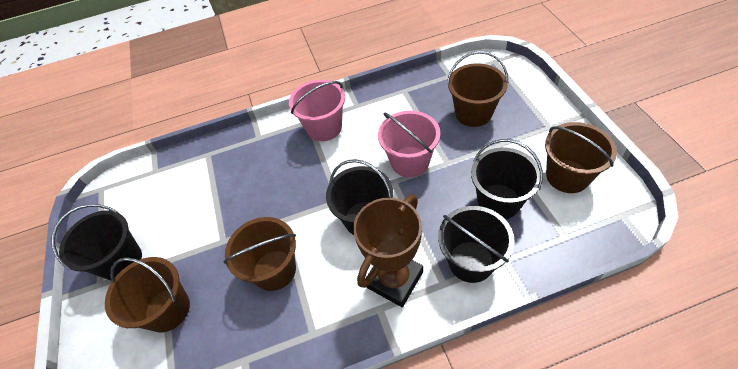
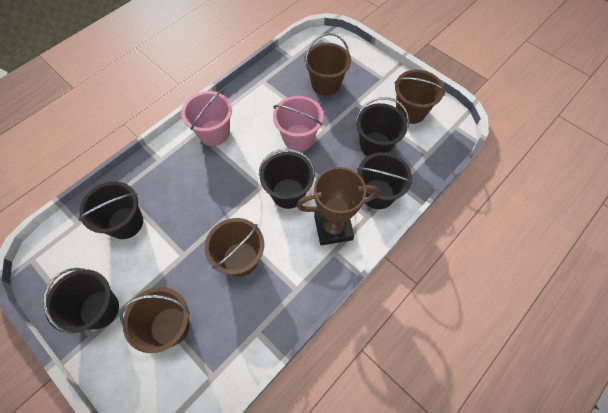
camera: 35 degrees left, 10 degrees up
brown trophy [353,195,423,307] -> brown trophy turned 75 degrees clockwise [296,167,380,246]
none -> black bucket [78,181,143,239]

